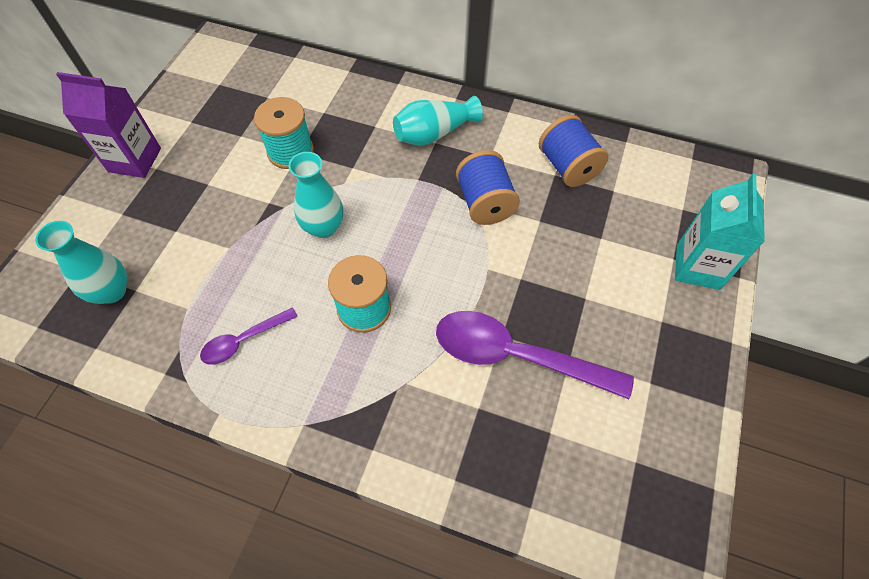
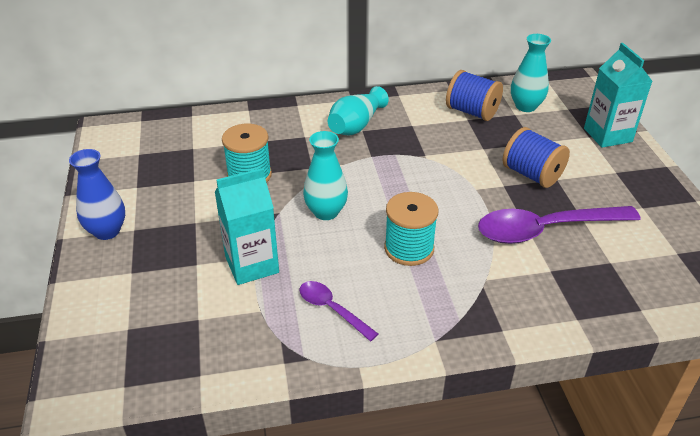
camera: 30 degrees left, 20 degrees down
turquoise vase [35,221,127,304] -> turquoise vase moved to [511,34,551,112]
purple carton [56,72,161,178] -> blue vase [69,149,125,240]
purple spoon [200,307,298,365] -> purple spoon turned 105 degrees clockwise [299,281,378,341]
blue spool [456,150,520,225] -> blue spool moved to [503,127,570,188]
none -> turquoise carton [215,168,279,285]

